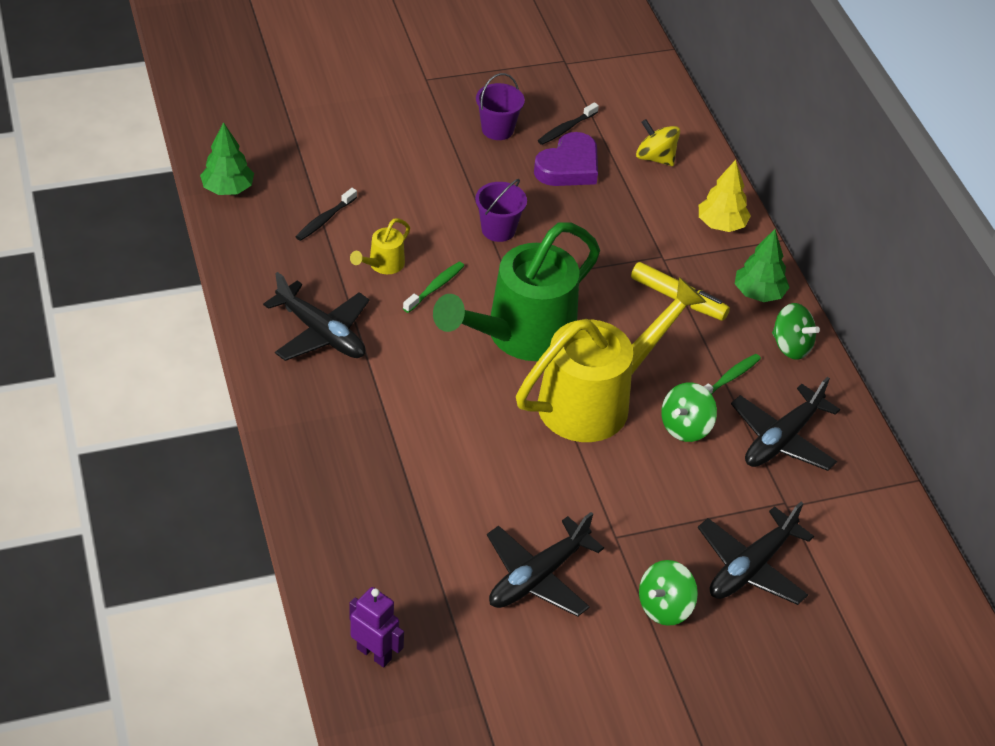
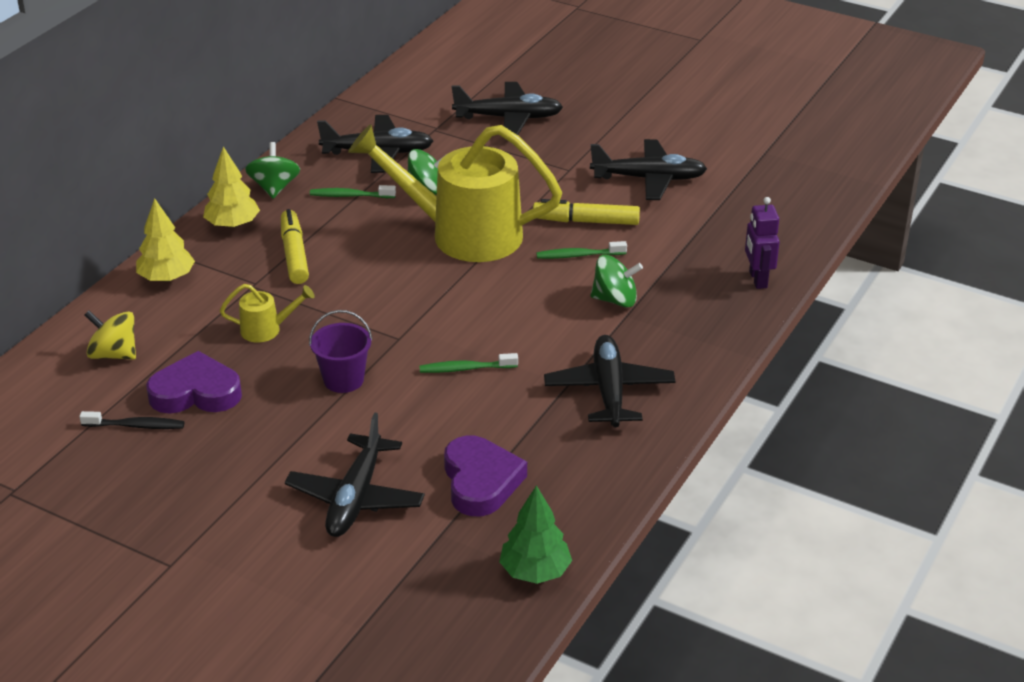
camera: 130 degrees left, 10 degrees down
black toothbrush [295,188,357,241] -> purple heart [444,435,527,516]
purple robot [349,587,404,667] -> purple robot moved to [745,197,780,289]
yellow watering can [350,218,410,274] -> yellow watering can moved to [220,284,315,342]
green watering can [433,222,600,361] -> none
purple bucket [476,73,525,140] -> none
yellow spinning top [636,119,680,166] -> yellow spinning top turned 120 degrees clockwise [85,310,136,360]
green spinning top [639,560,698,626] -> green spinning top moved to [591,255,643,308]
green tree [735,229,790,302] -> yellow tree [203,147,260,229]
none -> black plane [285,413,425,537]
none -> yellow marker [533,199,640,225]
none -> green toothbrush [536,241,627,259]

